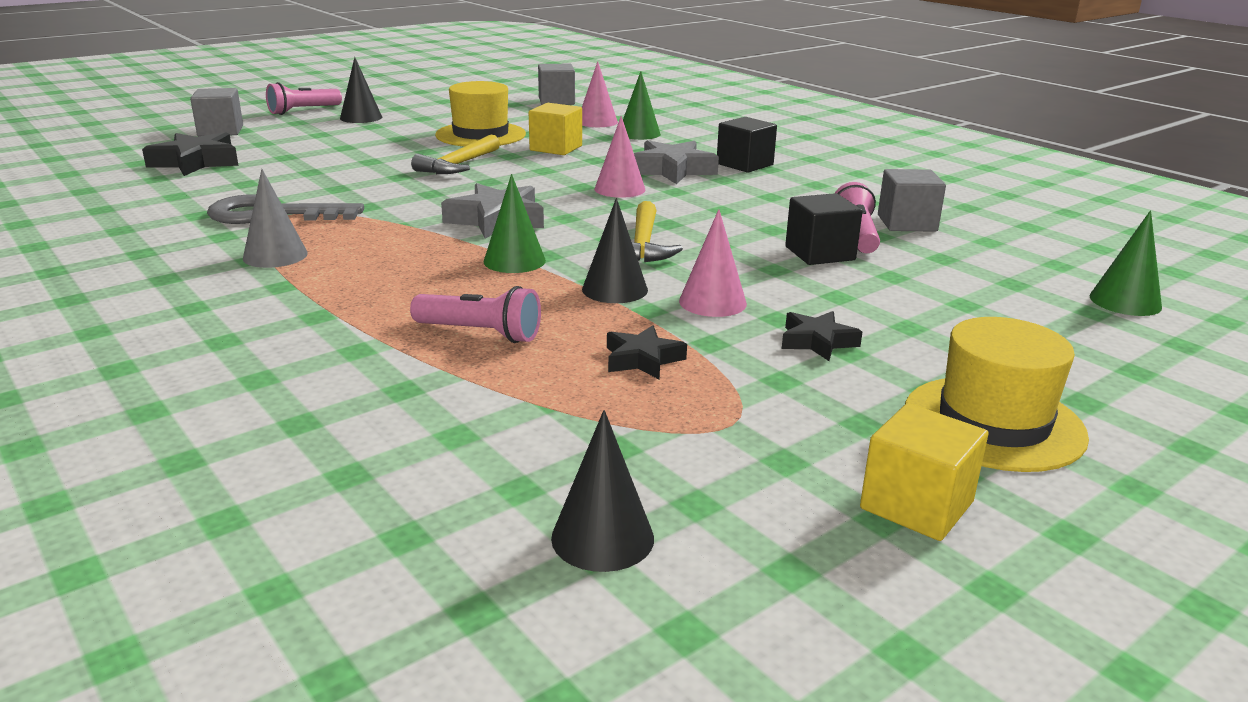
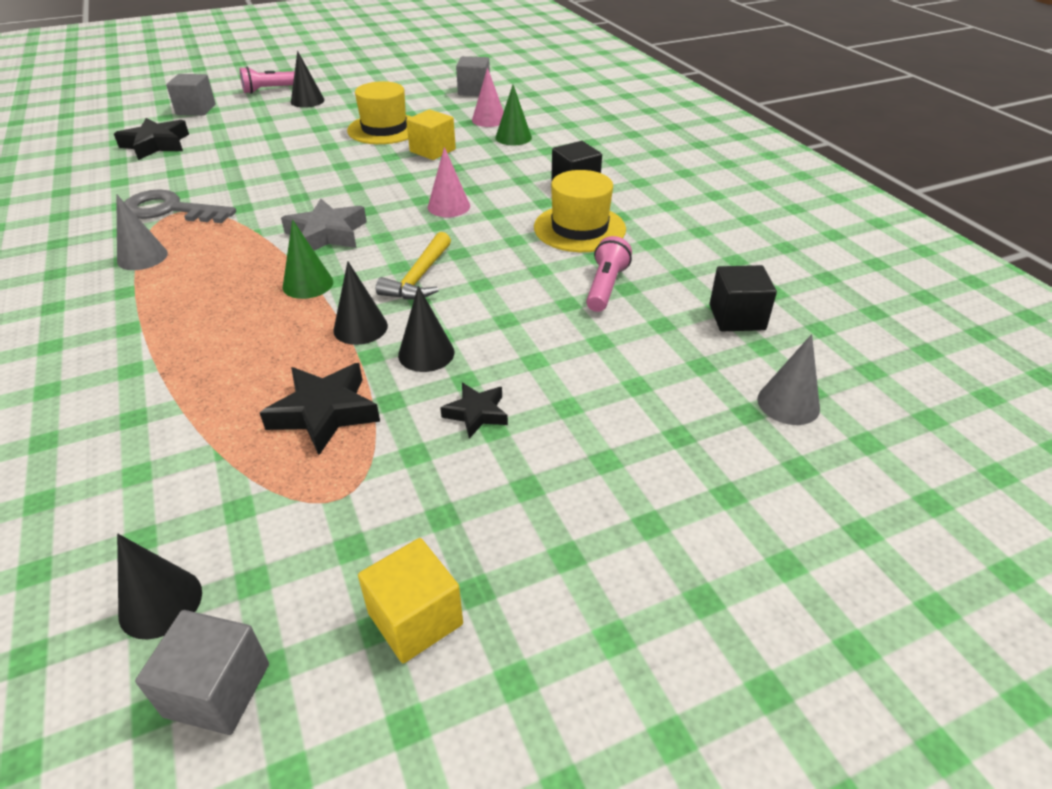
camera: 15 degrees right, 15 degrees up
pink flashlight [410,286,541,343] -> none
yellow hammer [411,134,500,174] -> none
black star [607,325,687,380] -> black star [260,363,380,455], size x1.66
grey star [634,140,719,184] -> none
pink cone [679,209,747,317] -> black cone [398,286,454,372]
black cube [785,193,863,265] -> black cube moved to [709,265,777,331]
grey cube [878,169,946,232] -> grey cube moved to [135,610,269,735]
yellow hat [905,317,1089,472] -> yellow hat moved to [534,170,626,252]
green cone [1090,210,1162,316] -> grey cone [757,334,820,425]

